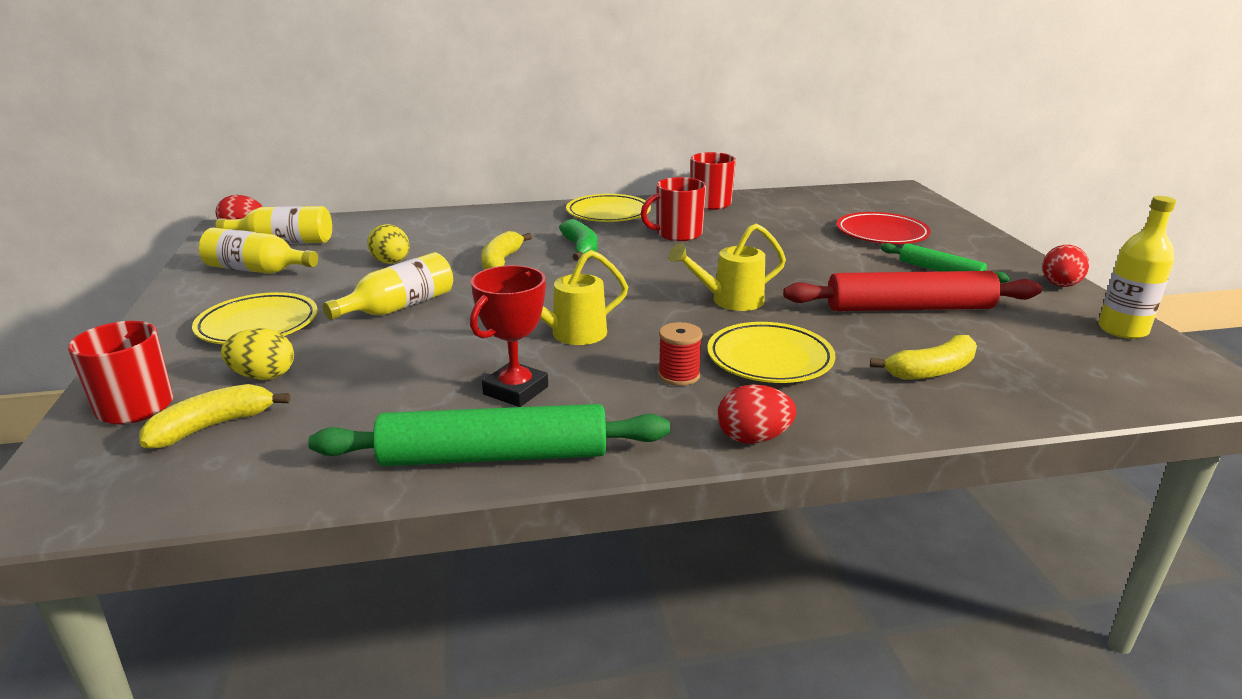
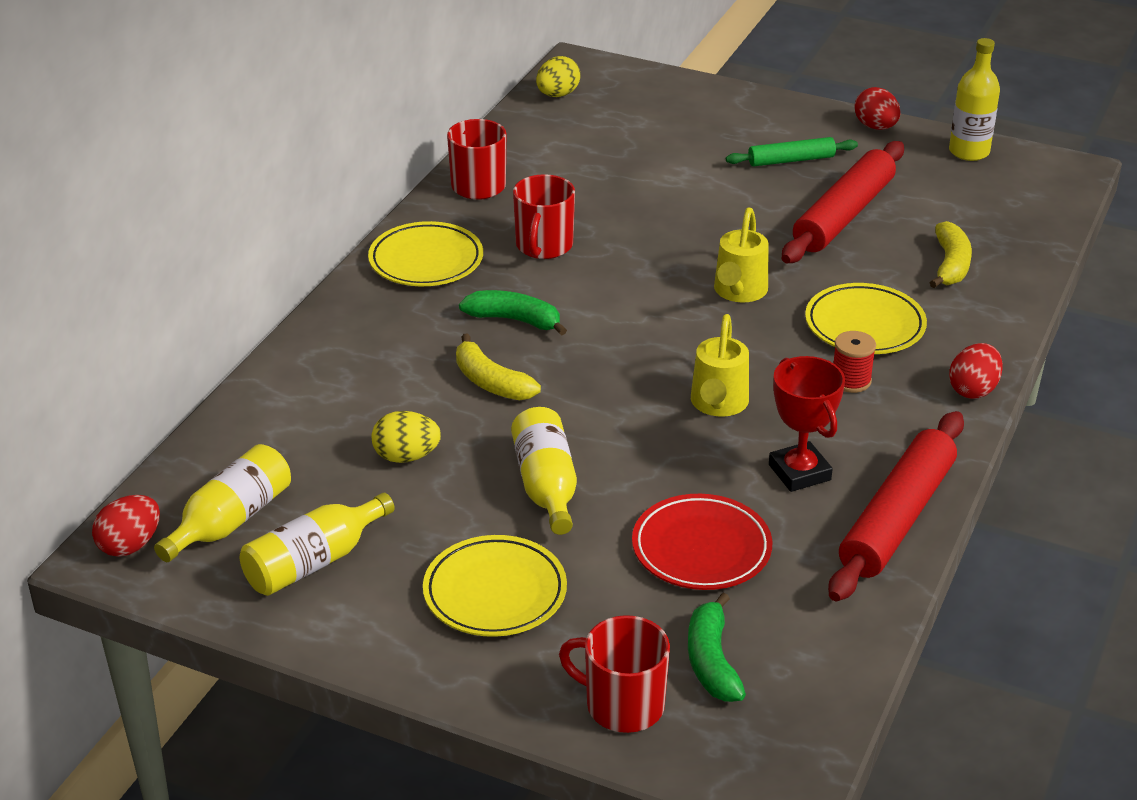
camera: 55 degrees left, 10 degrees up
yellow banana [139,384,290,448] -> green banana [688,593,746,702]
yellow egg [221,328,294,380] -> yellow egg moved to [536,56,581,97]
green rolling pin [308,404,670,466] -> red rolling pin [828,411,964,602]
red plate [836,212,931,244] -> red plate moved to [632,494,772,590]

